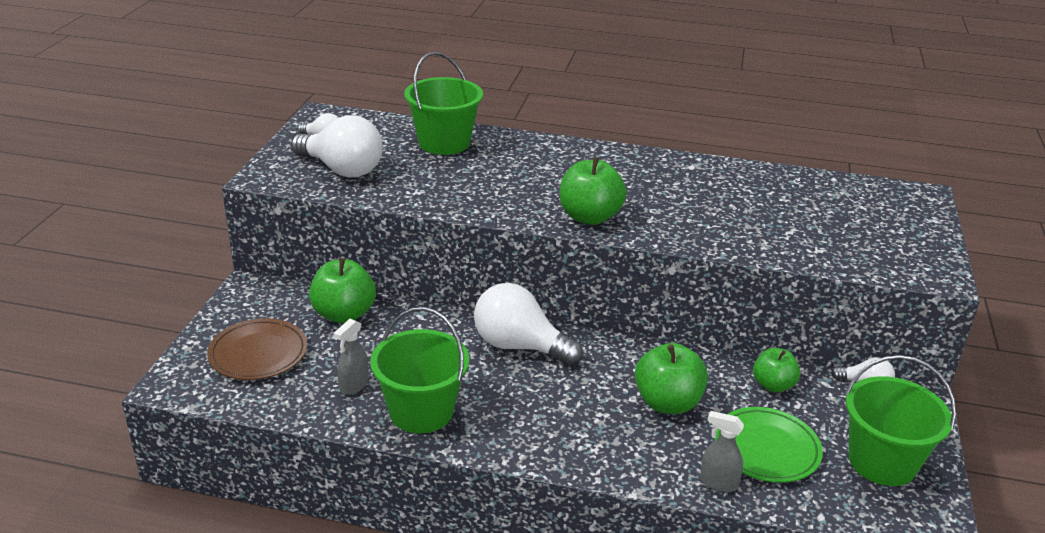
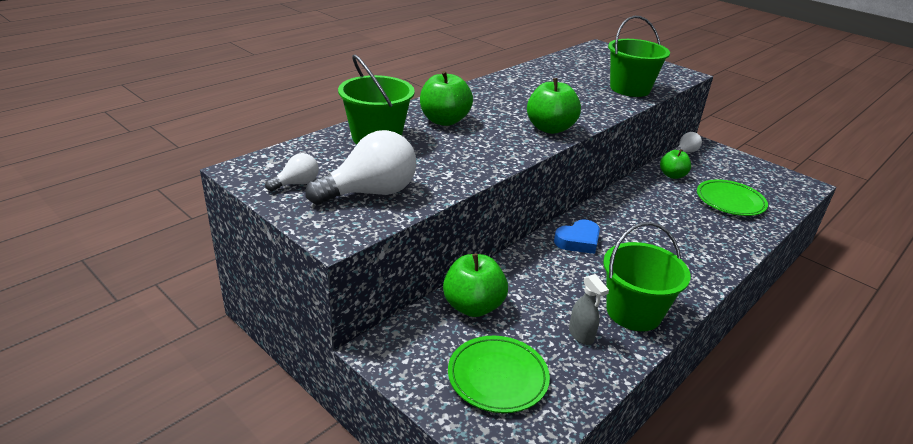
camera: 60 degrees left, 0 degrees up
brown plate [207,318,307,380] -> green plate [448,336,550,413]
white light bulb [474,283,583,366] -> blue heart [554,219,600,254]
green apple [635,343,708,414] -> green apple moved to [420,71,473,126]
grey spray bottle [700,411,744,492] -> none
green bucket [845,355,956,486] -> green bucket moved to [608,16,670,97]

